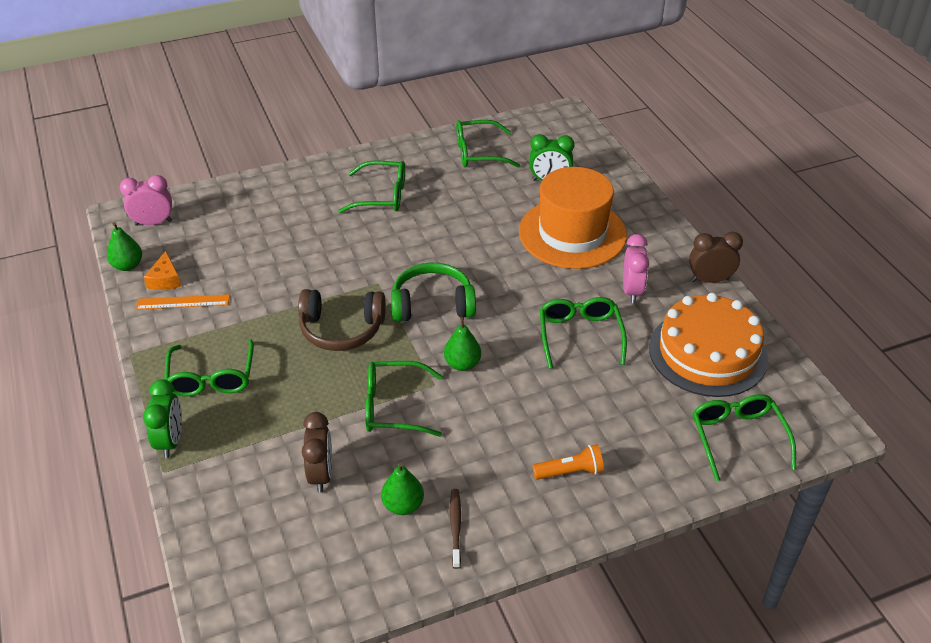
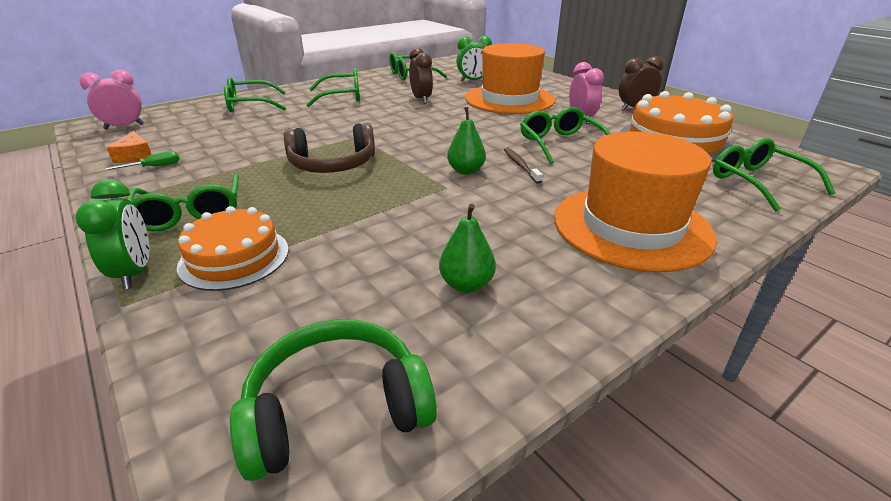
camera: 15 degrees left, 10 degrees down
green pear [107,222,142,271] -> none
orange ruler [136,294,230,310] -> green screwdriver [106,151,180,170]
brown clock [302,412,332,493] -> brown clock moved to [409,48,433,104]
green glasses [365,361,442,437] -> green glasses moved to [224,77,286,112]
green headphones [391,263,476,322] -> green headphones moved to [230,319,437,481]
brown toothbrush [450,489,461,569] -> brown toothbrush moved to [504,148,543,184]
orange flashlight [532,444,604,480] -> orange hat [554,131,717,272]
none -> orange cake [177,206,289,291]

